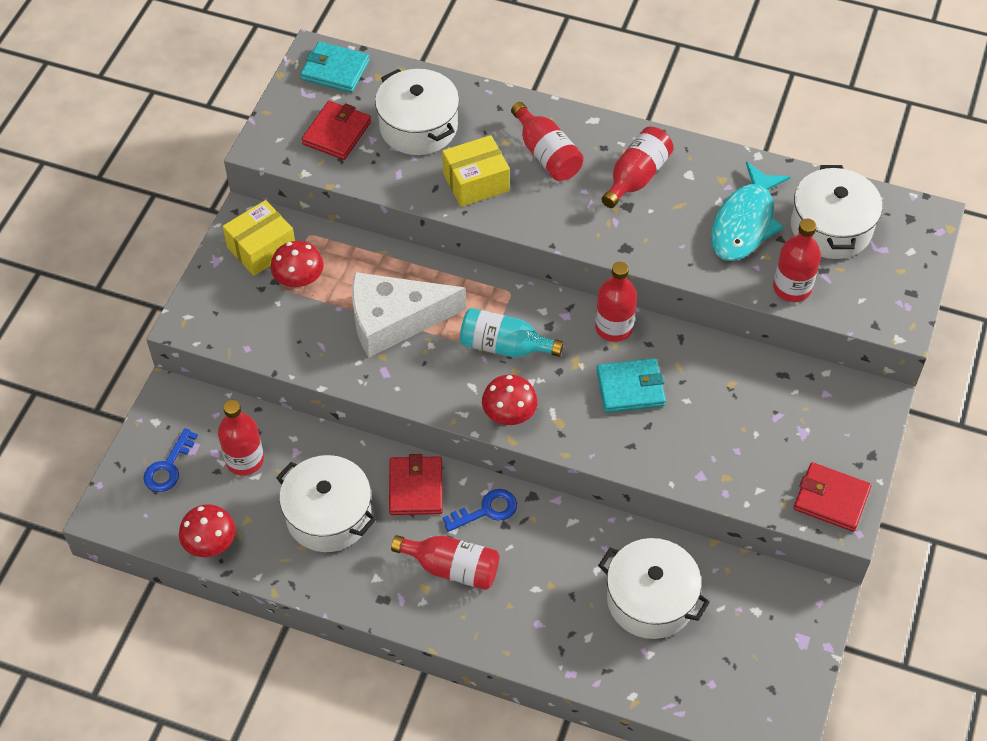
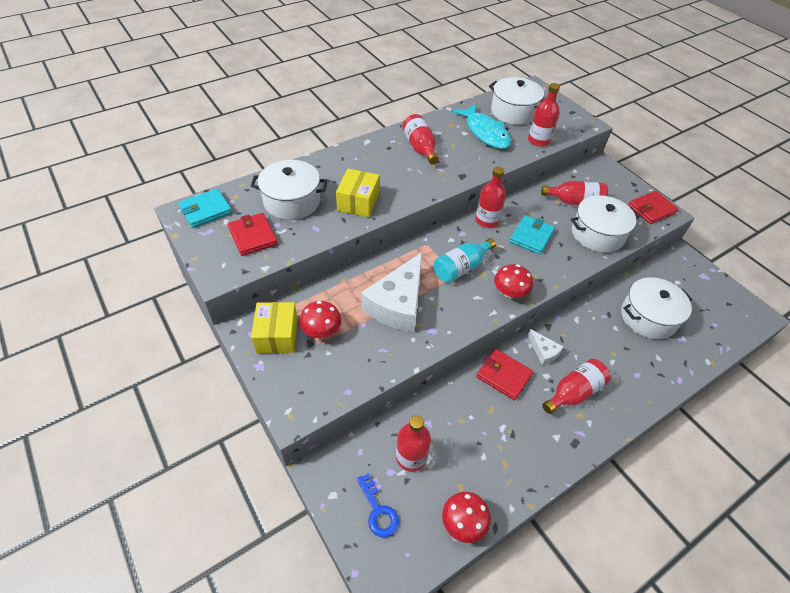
camera: 55 degrees left, 5 degrees down
white pot [276,455,376,552] -> white pot moved to [571,195,639,253]
blue key [443,489,517,532] -> white cheese [527,329,564,366]
red bottle [511,102,584,181] -> red bottle moved to [541,181,608,205]

